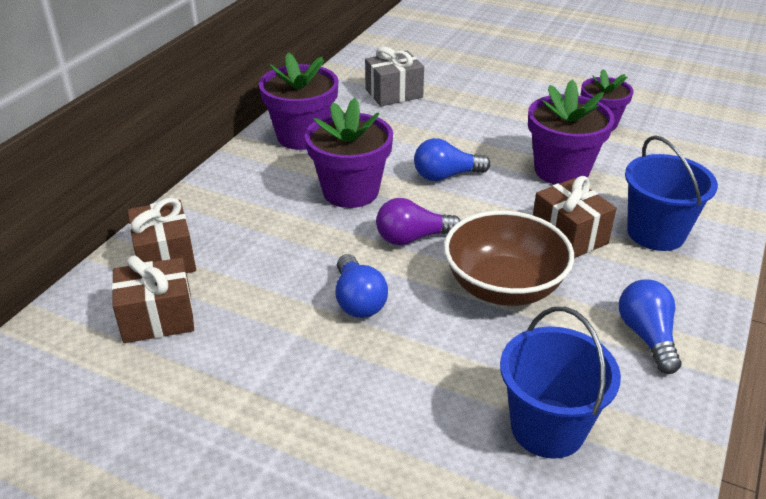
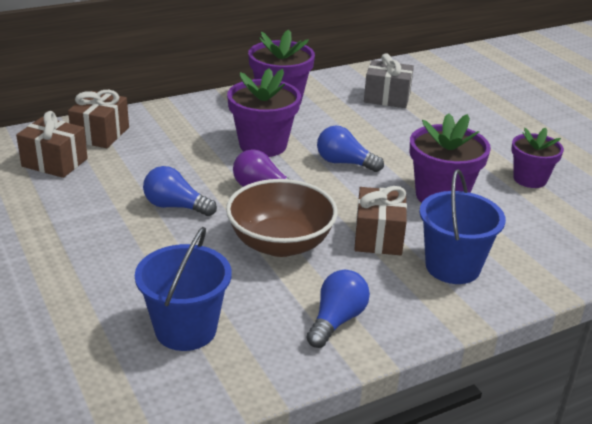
camera: 35 degrees right, 5 degrees down
blue light bulb [336,254,388,318] -> blue light bulb turned 90 degrees clockwise [143,166,217,216]

